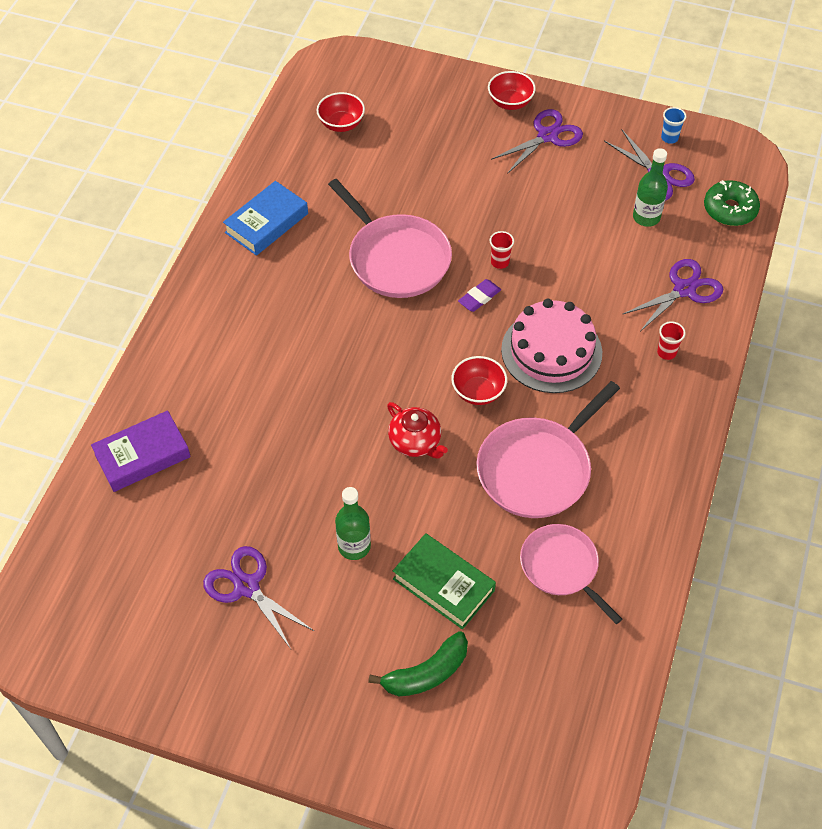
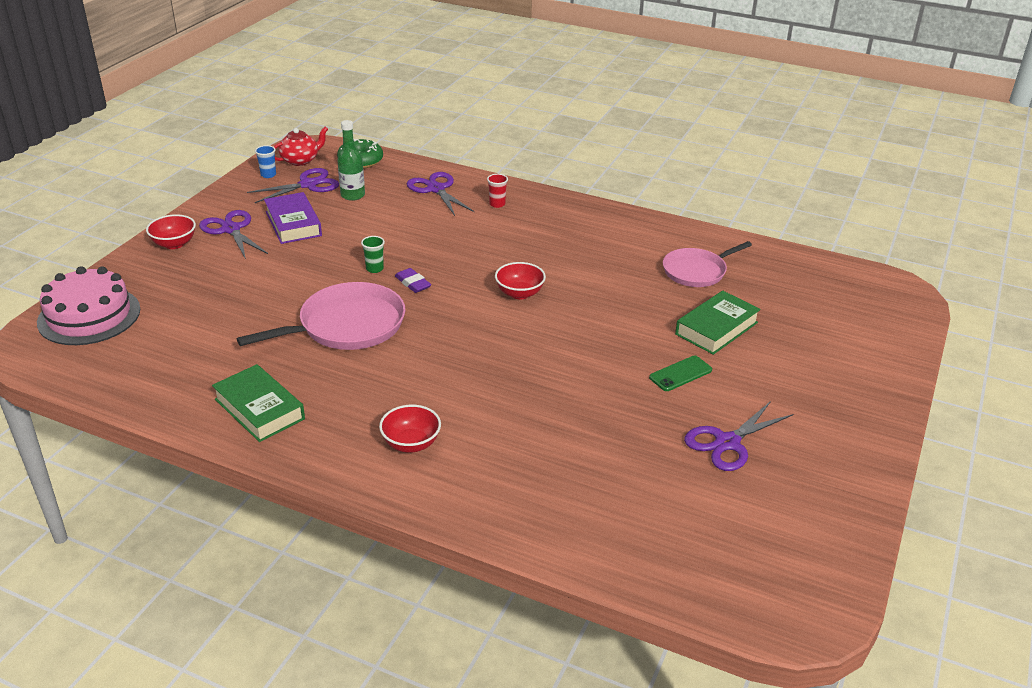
camera: 85 degrees left, 20 degrees down
purple book [91,410,191,492] -> purple book moved to [264,192,322,244]
blue book [223,181,308,256] -> green book [212,364,305,442]
red bowl [317,92,365,132] -> red bowl moved to [379,405,441,453]
green bottle [335,487,371,560] -> green phone [649,356,712,391]
green banana [368,631,468,696] -> none
red teapot [387,402,448,458] -> red teapot moved to [273,126,328,166]
pink pan [476,381,620,518] -> none
red cup [490,231,514,269] -> green cup [361,236,385,273]
pink cake [501,299,602,393] -> pink cake moved to [37,266,141,345]

